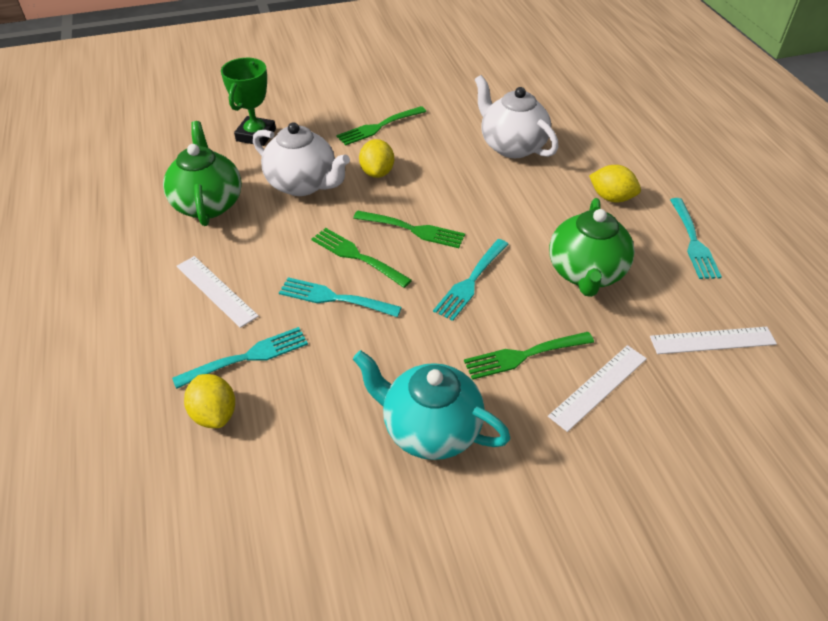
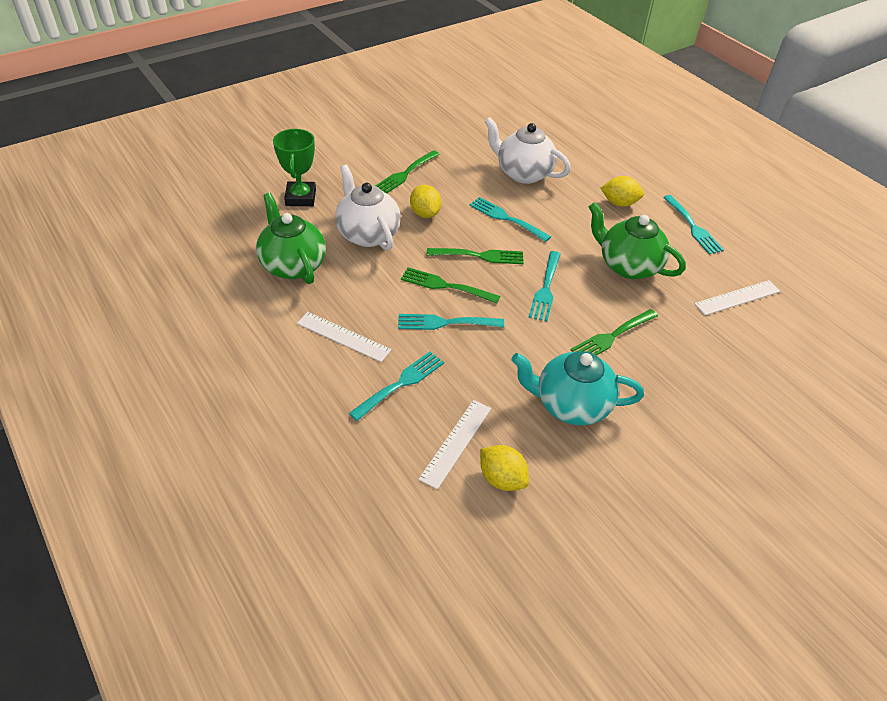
camera: 20 degrees left, 0 degrees up
yellow lemon [184,374,235,428] -> yellow lemon moved to [480,445,529,491]
white teapot [253,122,350,196] -> white teapot turned 135 degrees counterclockwise [335,165,401,251]
white ruler [548,345,647,432] -> white ruler moved to [418,400,491,489]
green teapot [549,198,635,297] -> green teapot turned 135 degrees clockwise [589,202,686,279]
none -> turquoise fork [469,197,551,242]

